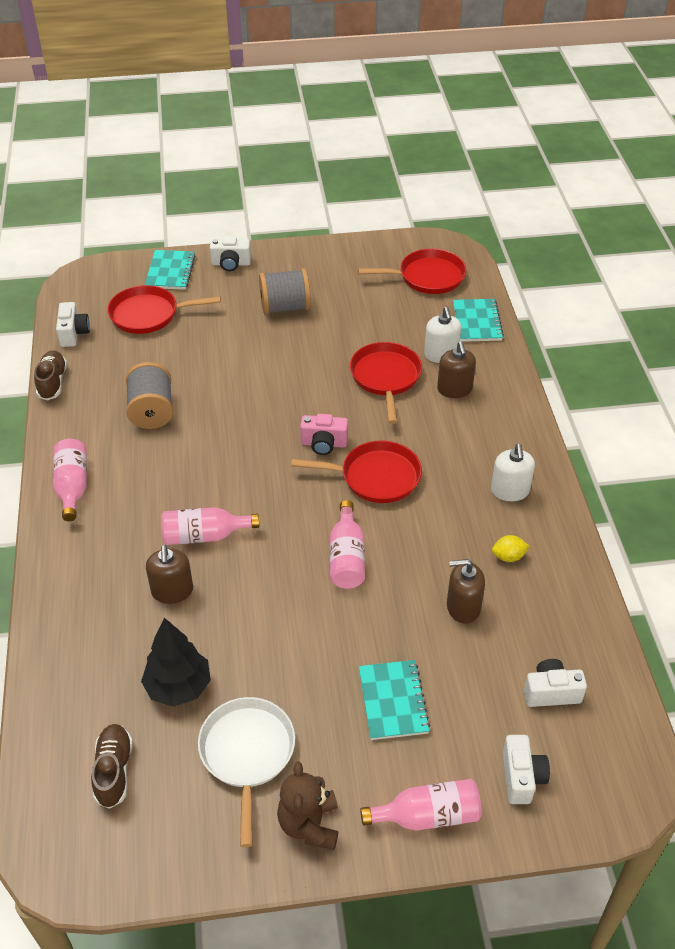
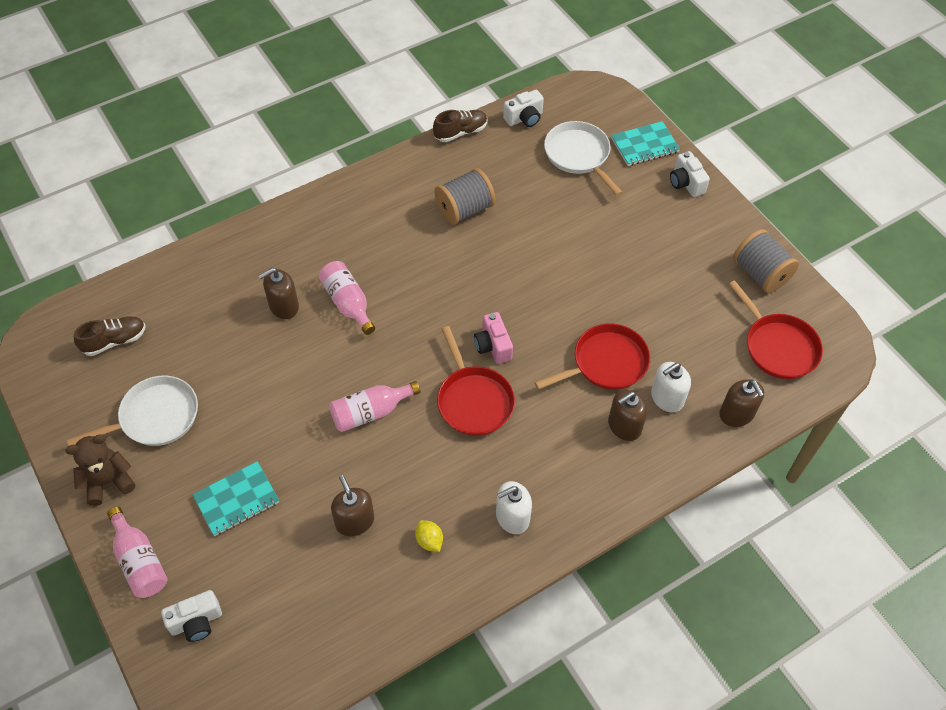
camera: 65 degrees right, 10 degrees up
pink bottle [53,439,87,521] -> none
red pan [107,285,221,334] -> white pan [544,121,623,196]
black tree [141,618,211,707] -> none
grey spool [259,268,311,315] -> grey spool moved to [733,229,799,293]
turquoise notebook [453,299,504,342] -> brown soap dispenser [719,379,764,427]
white camera [524,659,587,707] -> none

